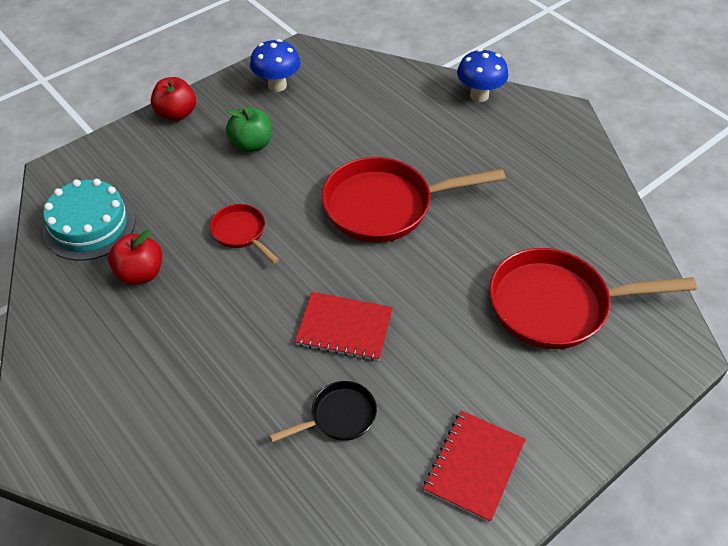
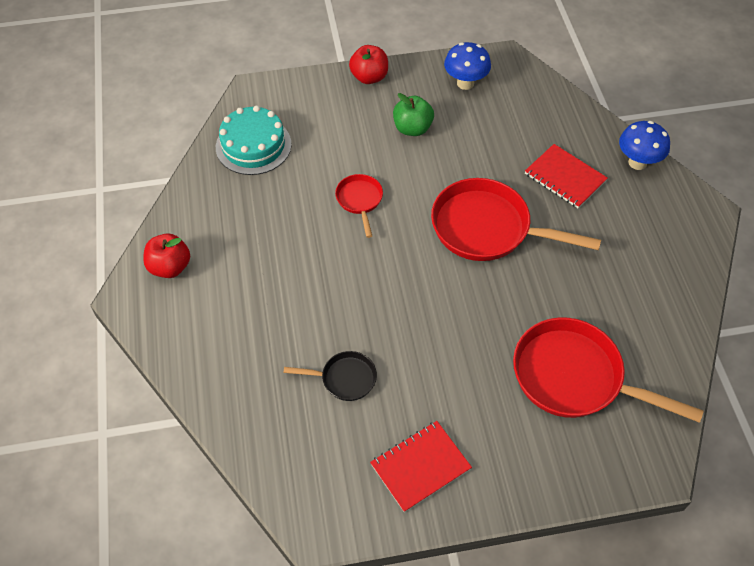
camera: 30 degrees right, 5 degrees up
red apple [108,230,162,285] -> red apple moved to [143,234,190,278]
red notebook [295,292,393,361] -> red notebook moved to [525,144,608,208]

